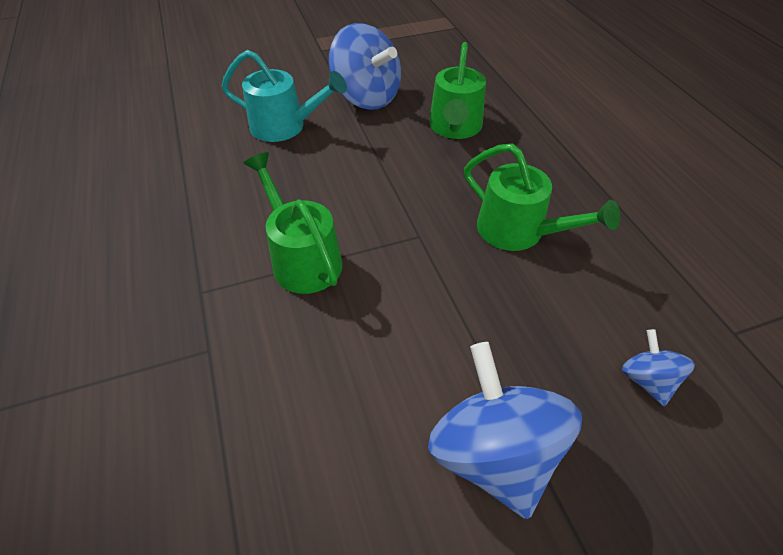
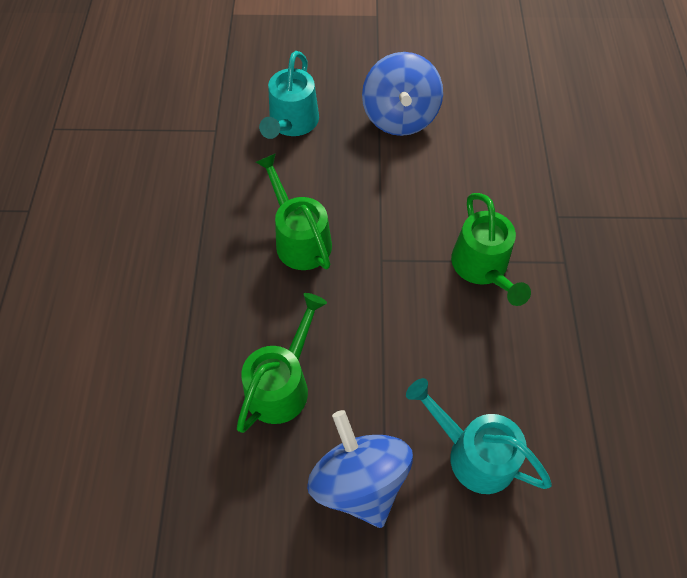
camera: 160 degrees left, 10 degrees up
blue spinning top [622,329,695,406] -> turquoise watering can [259,51,319,139]

